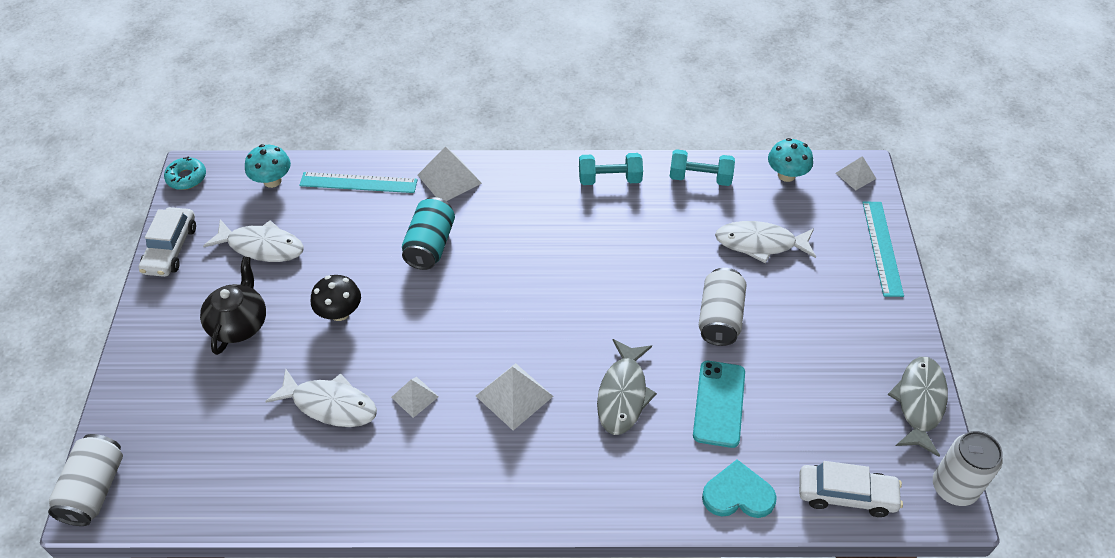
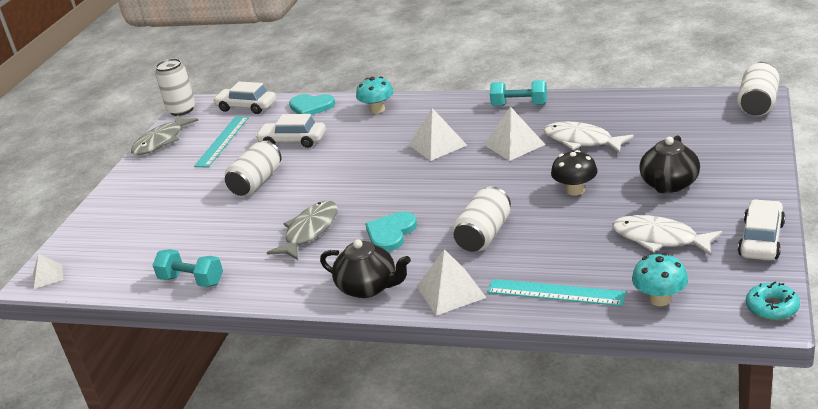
camera: 160 degrees left, 20 degrees down
white pyramid [391,377,439,418] -> white pyramid [484,107,545,161], size x1.63
turquoise can [402,197,455,270] -> white can [452,186,511,252]
turquoise dumbbell [579,153,643,185] -> turquoise dumbbell moved to [490,80,547,106]
grey fish [597,339,657,435] -> grey fish moved to [267,201,338,260]
turquoise phone [693,361,745,448] -> white car [255,114,326,148]
white fish [715,221,816,263] -> none
turquoise mushroom [768,138,813,182] -> turquoise mushroom moved to [356,76,394,114]
turquoise ruler [862,202,904,297] -> turquoise ruler moved to [194,116,249,167]
none -> black teapot [320,239,411,298]
none -> turquoise heart [365,212,417,252]

